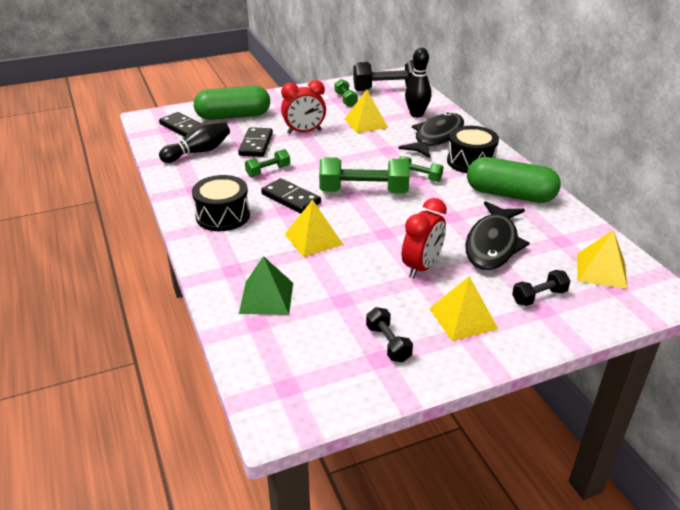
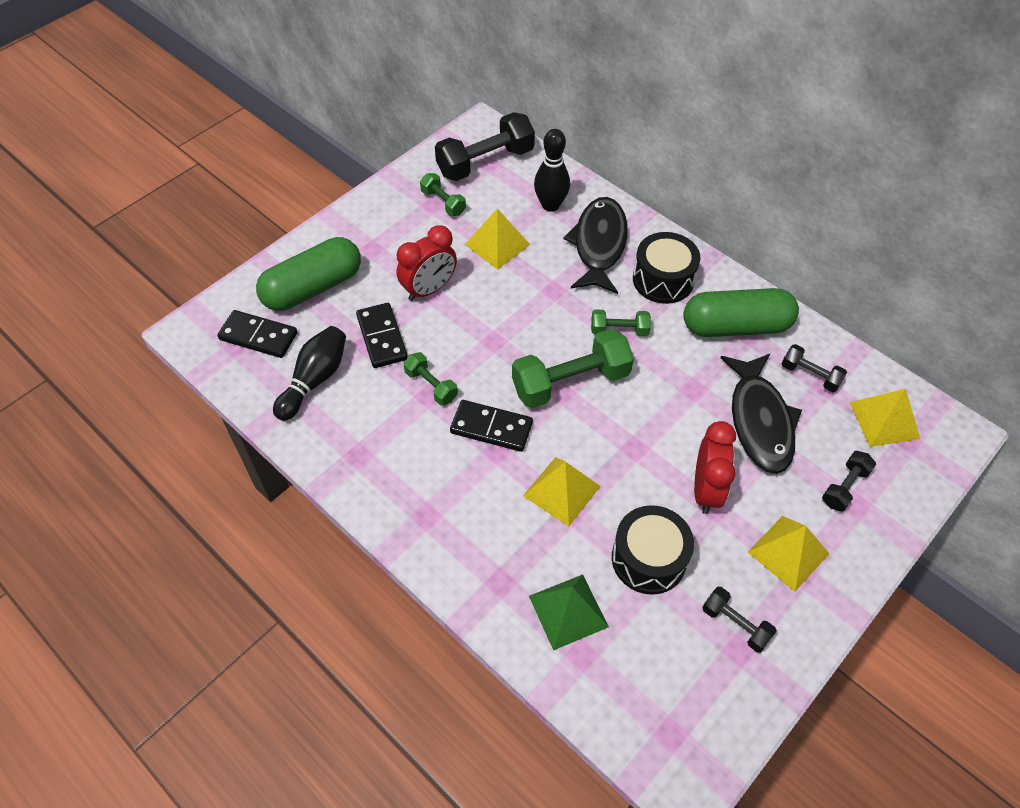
camera: 25 degrees left, 20 degrees up
black drum [192,175,250,231] -> black drum moved to [612,505,694,595]
green dumbbell [245,149,290,177] -> green dumbbell turned 75 degrees counterclockwise [403,352,458,405]
none -> black dumbbell [781,344,847,392]

